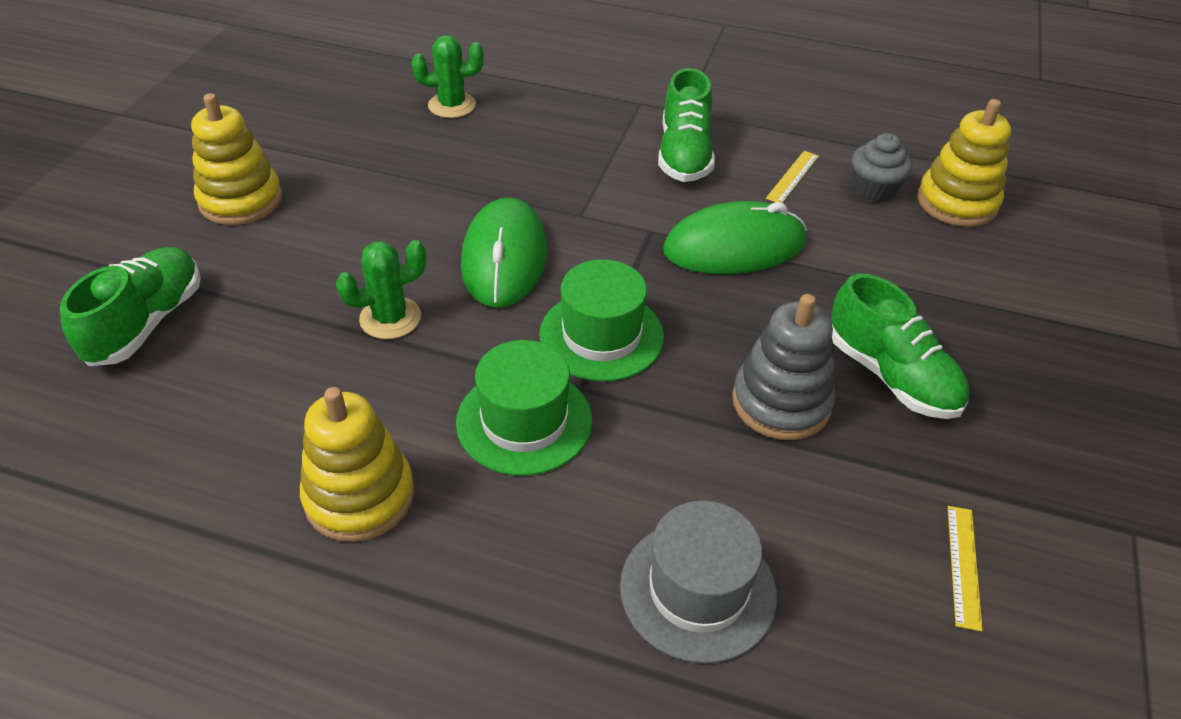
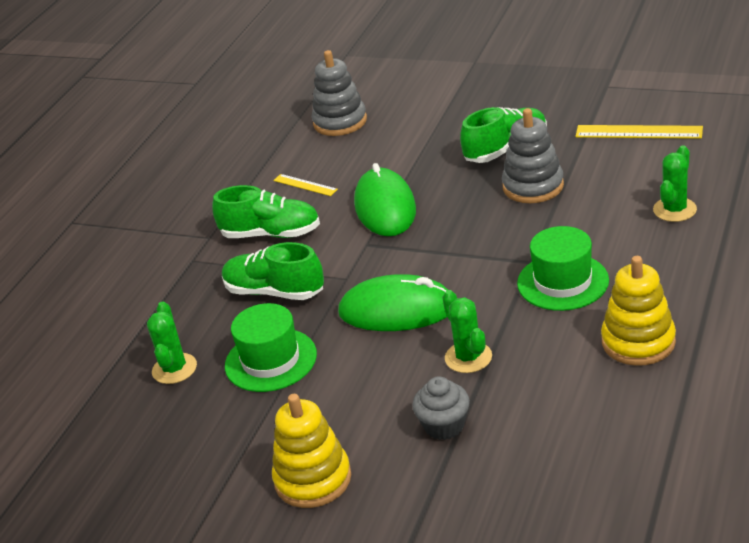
camera: 80 degrees left, 10 degrees down
green shoe [60,247,201,366] -> green shoe moved to [222,242,324,300]
green hat [539,259,664,382] -> green hat moved to [225,303,317,392]
grey hat [620,501,777,664] -> green cactus [653,146,697,222]
grey cupcake [852,133,912,203] -> grey cupcake moved to [412,376,470,440]
yellow stacking toy [918,99,1011,227] -> grey stacking toy [312,50,367,136]
yellow ruler [948,506,983,631] -> yellow ruler [575,125,703,139], size x1.70

